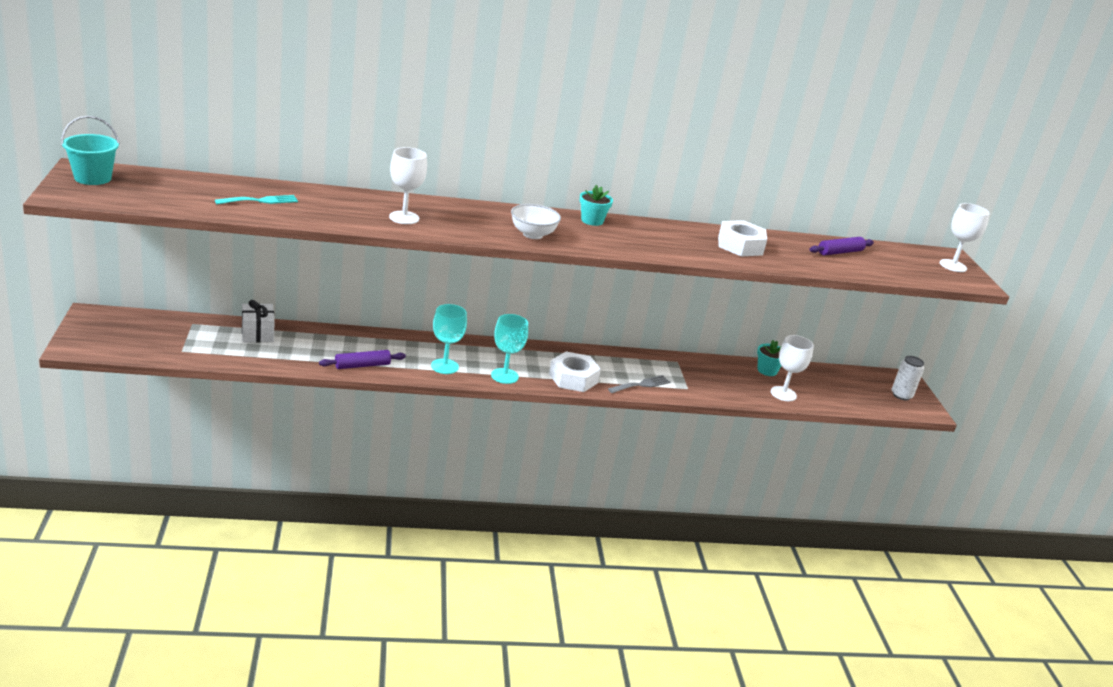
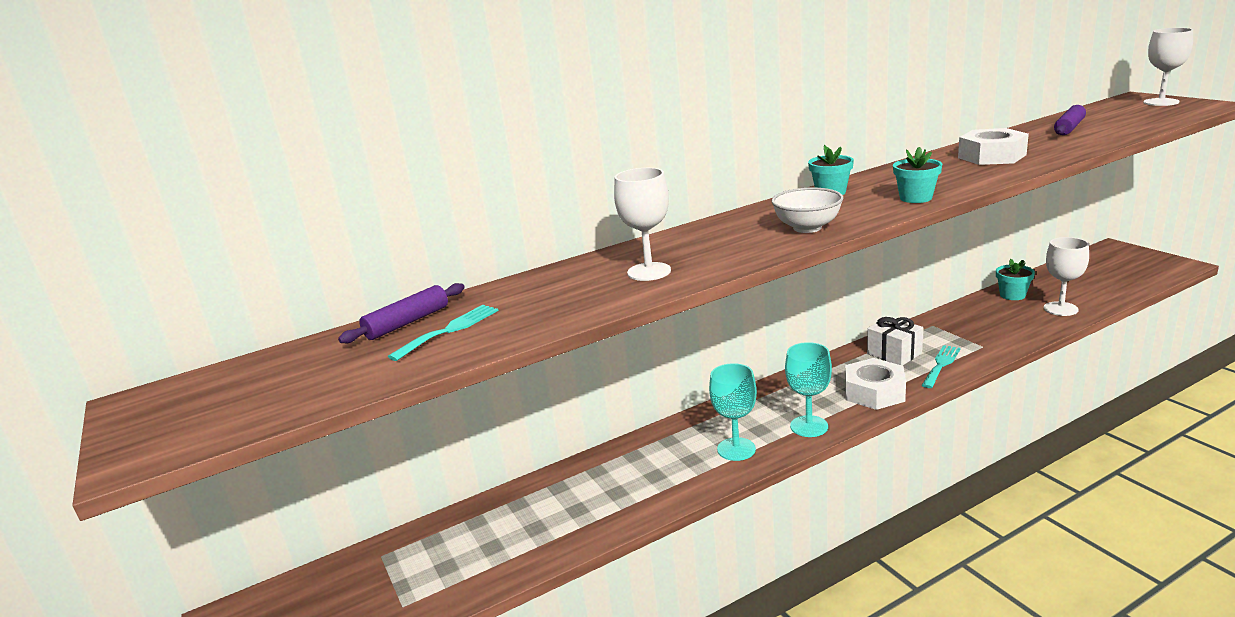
camera: 15 degrees left, 5 degrees down
turquoise bucket [61,116,120,185] -> none
white gift [242,300,274,343] -> white gift moved to [867,316,923,366]
purple rolling pin [319,350,406,369] -> purple rolling pin moved to [338,283,465,343]
grey fork [608,375,670,393] -> turquoise fork [922,345,961,388]
white can [892,356,924,400] -> none
none -> turquoise flower pot [893,147,942,203]

